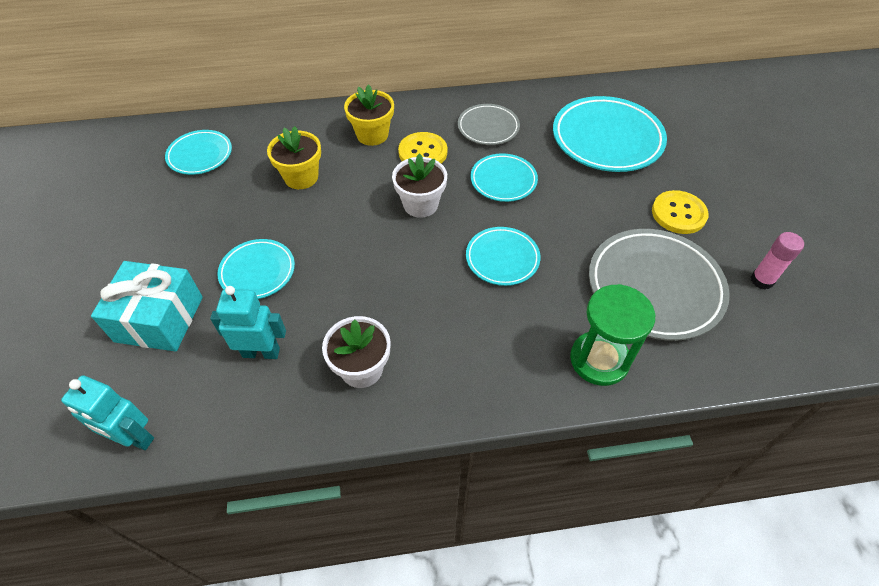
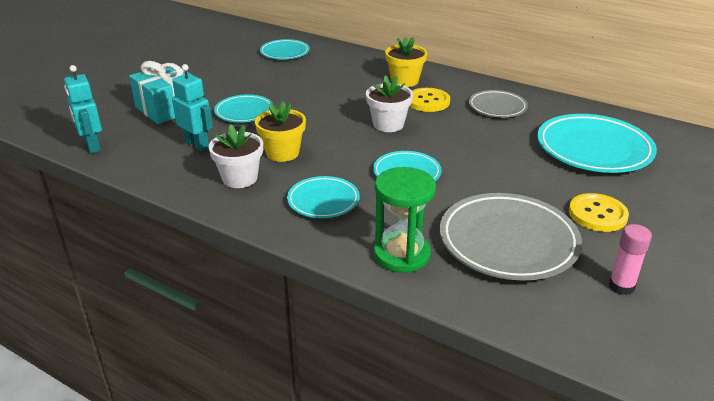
camera: 40 degrees right, 20 degrees down
yellow flower pot [267,126,321,189] -> yellow flower pot moved to [255,101,306,162]
turquoise plate [470,153,538,202] -> turquoise plate moved to [287,176,360,218]

